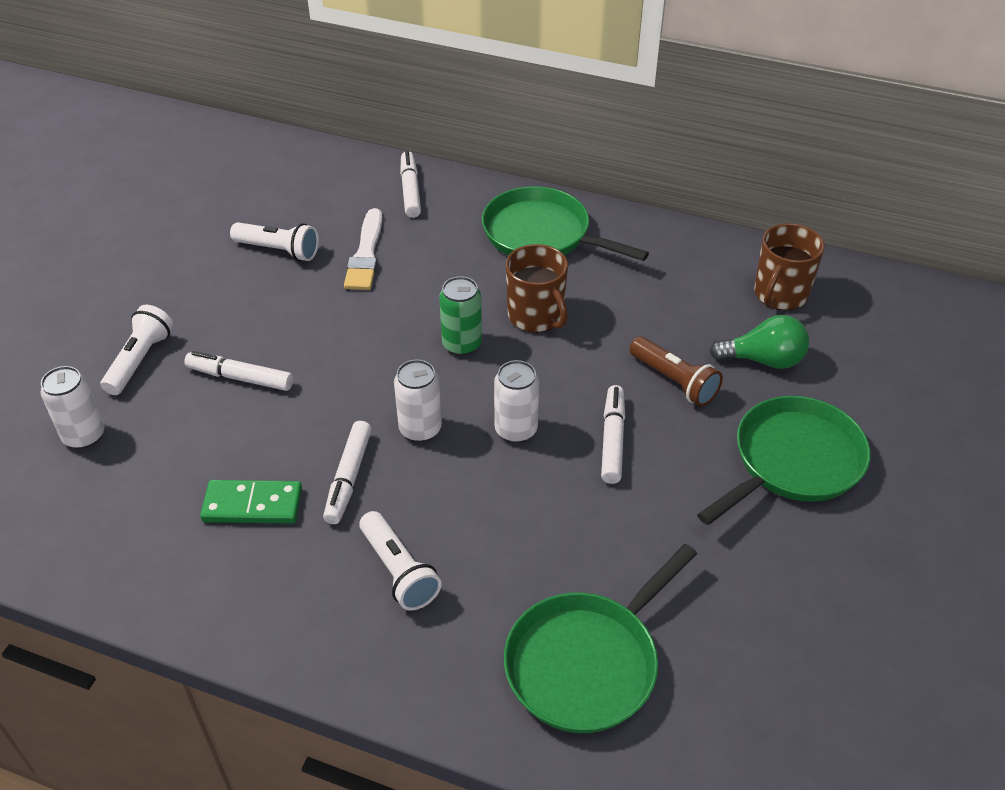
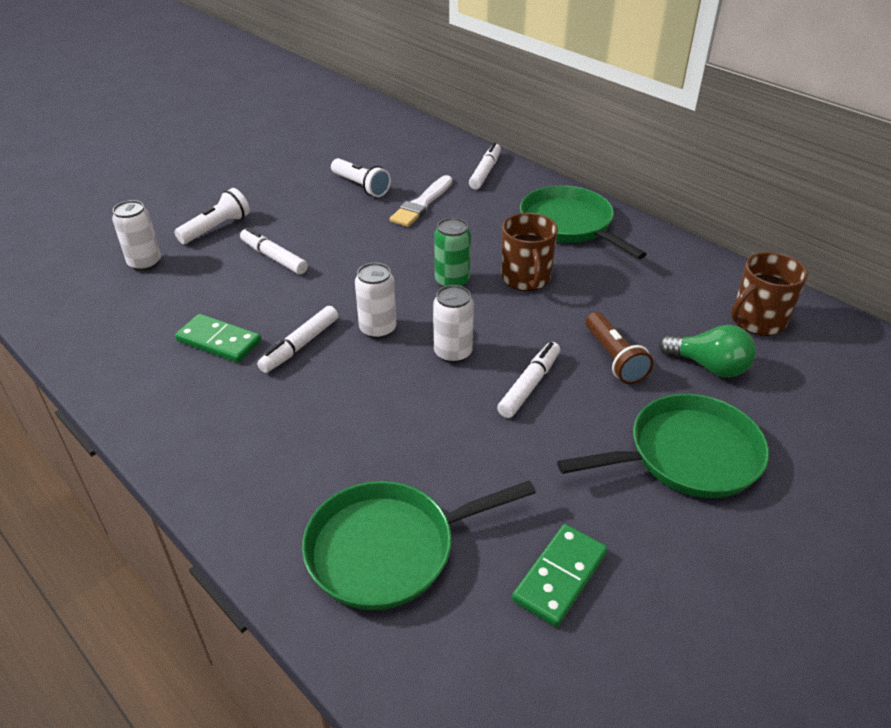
camera: 25 degrees right, 5 degrees down
white flashlight [359,511,441,611] -> none
none -> green domino [512,524,607,627]

